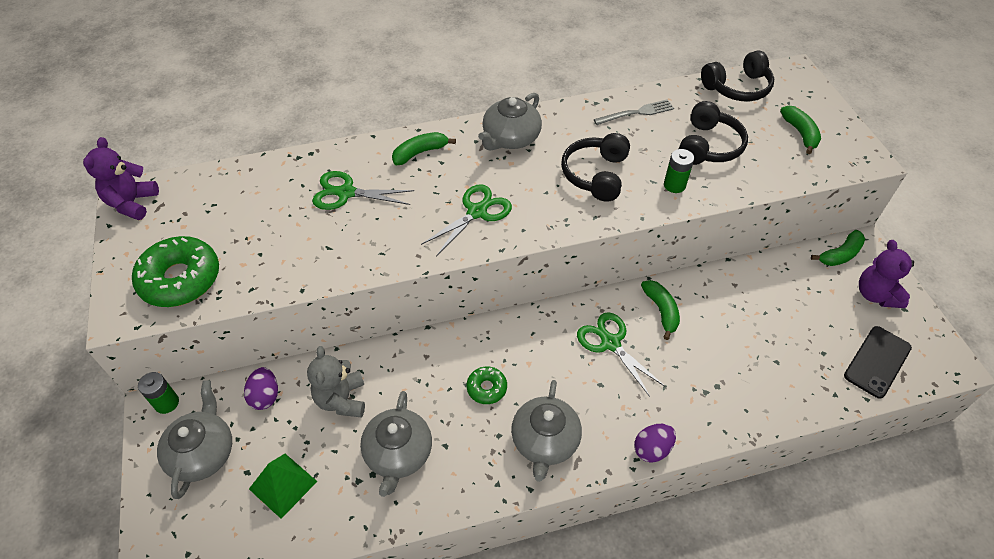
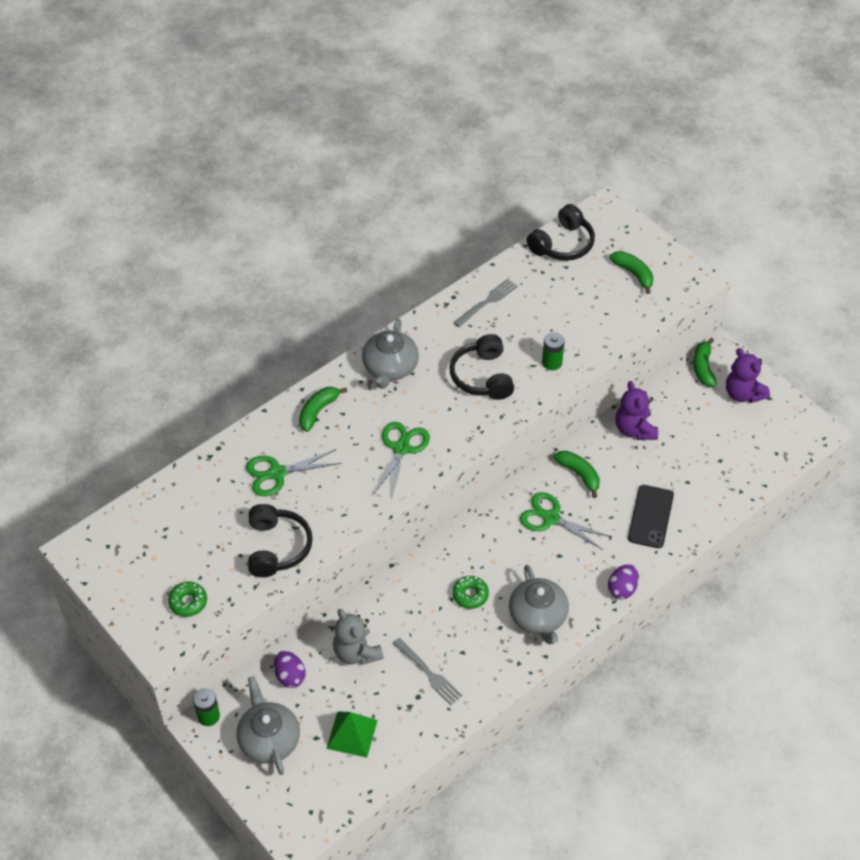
camera: 25 degrees left, 0 degrees up
purple teddy bear [83,137,159,220] -> purple teddy bear moved to [615,381,658,440]
green donut [132,236,219,307] -> green donut [168,581,207,617], size x0.52
grey teapot [360,391,432,497] -> grey fork [392,638,462,705]
black headphones [679,101,748,165] -> black headphones moved to [248,504,313,577]
green banana [811,230,865,266] -> green banana turned 150 degrees clockwise [693,338,717,387]
black phone [844,326,912,399] -> black phone moved to [628,485,674,548]

